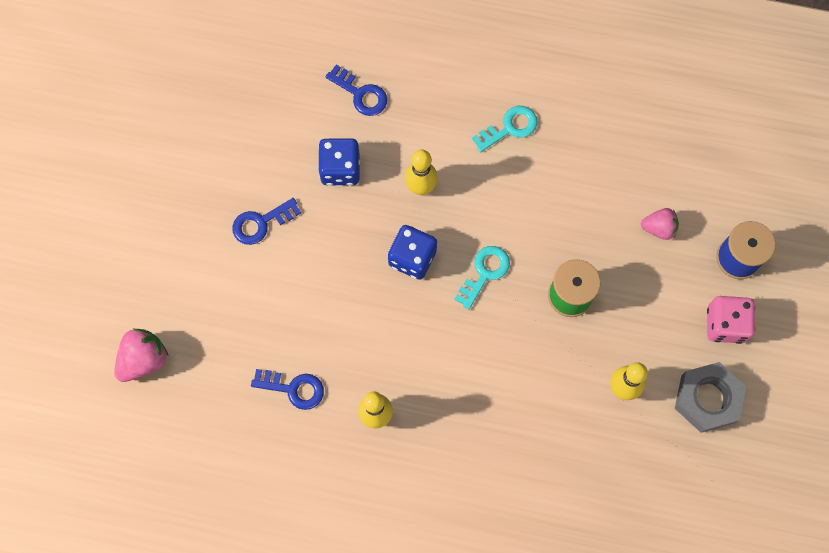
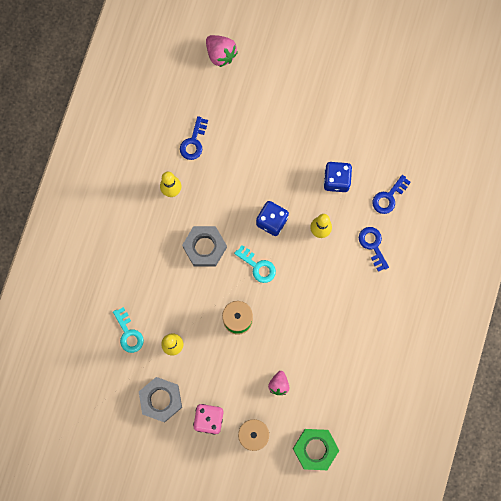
camera: 95 degrees right, 5 degrees up
blue key [233,198,301,245] -> blue key moved to [359,227,389,272]
turquoise key [472,106,538,152] -> turquoise key moved to [113,307,144,353]
none -> grey nut [182,226,227,266]
none -> green nut [293,429,339,470]

